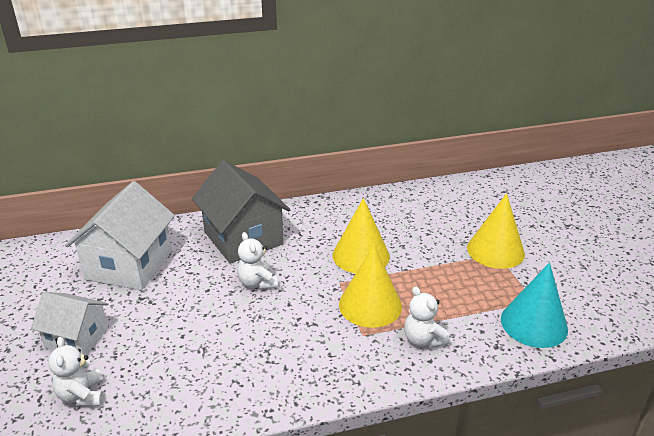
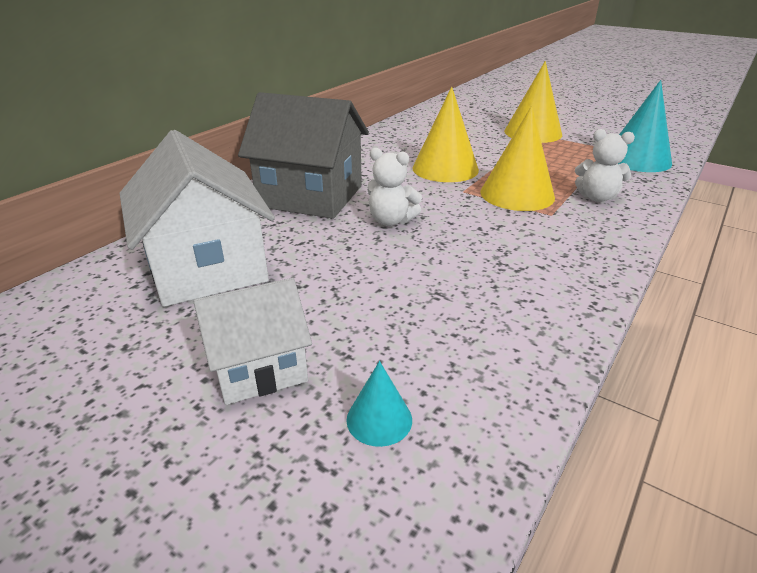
camera: 40 degrees left, 0 degrees up
white teddy bear [48,337,104,407] -> turquoise cone [346,361,412,447]

